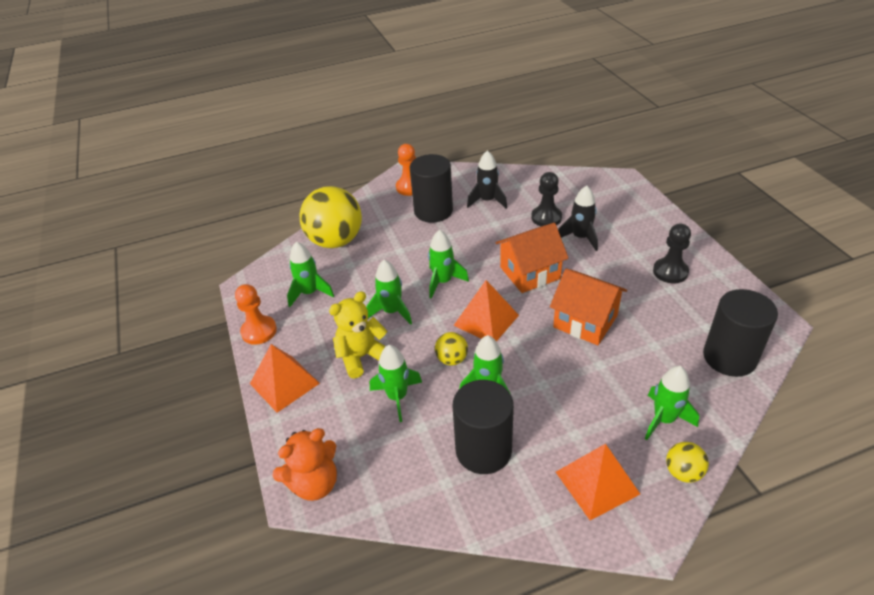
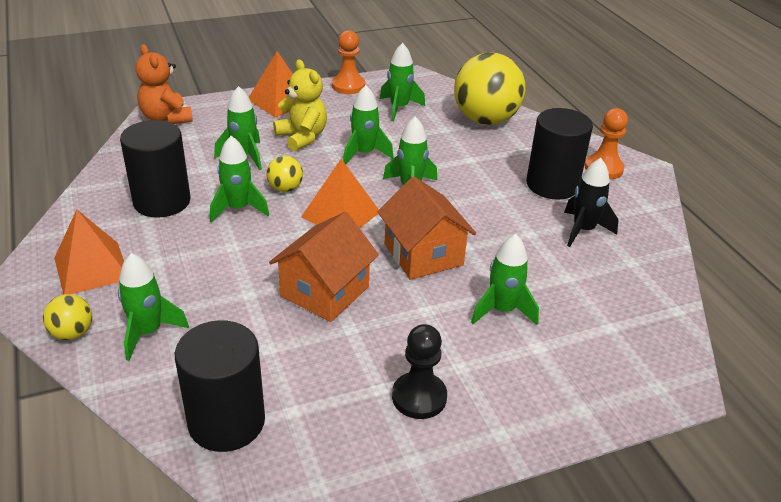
camera: 85 degrees right, 5 degrees down
black pawn [531,172,562,226] -> none
black rocket [558,185,598,251] -> green rocket [471,234,539,325]

